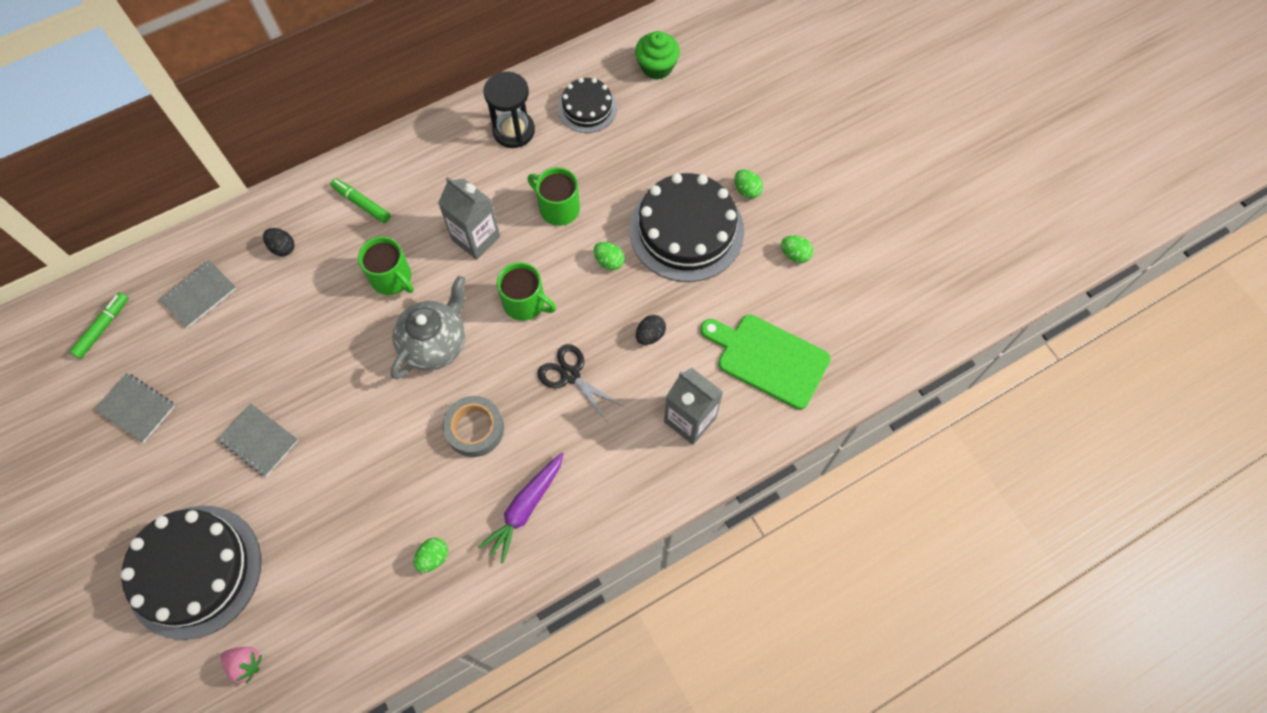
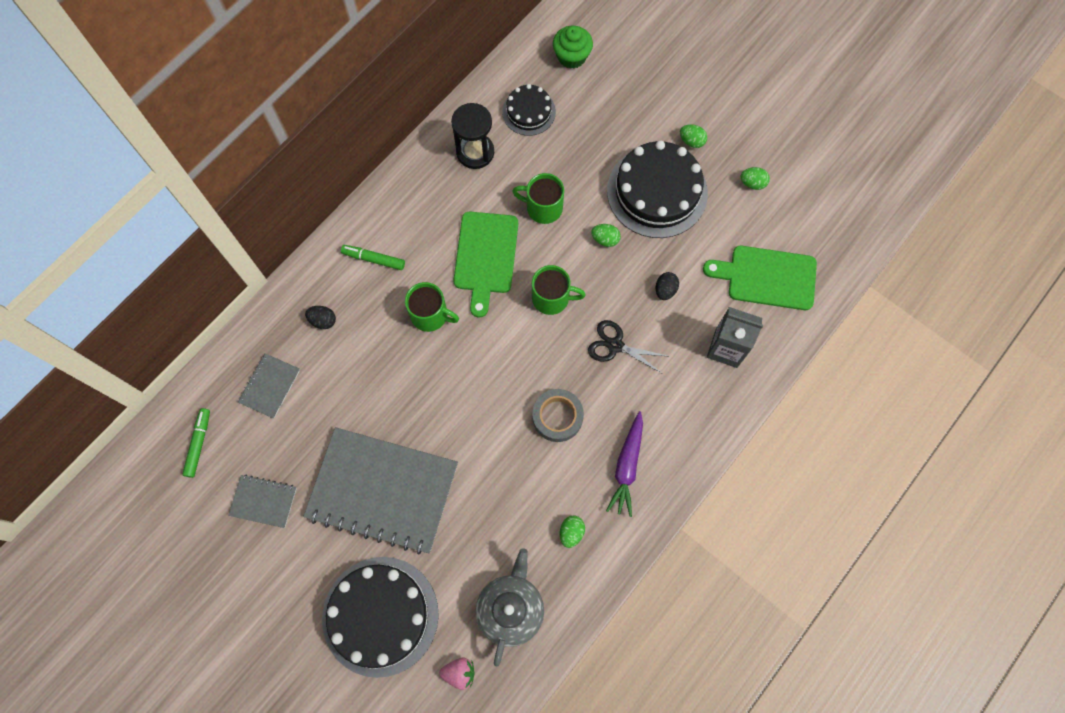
camera: 20 degrees left, 5 degrees up
grey notebook [218,403,298,477] -> grey notebook [303,427,458,555], size x2.25
grey teapot [391,276,465,379] -> grey teapot moved to [476,548,544,666]
grey carton [438,177,500,260] -> green cutting board [454,212,518,317]

